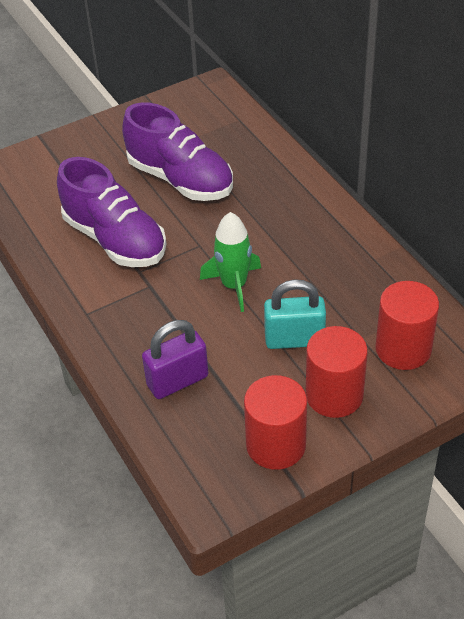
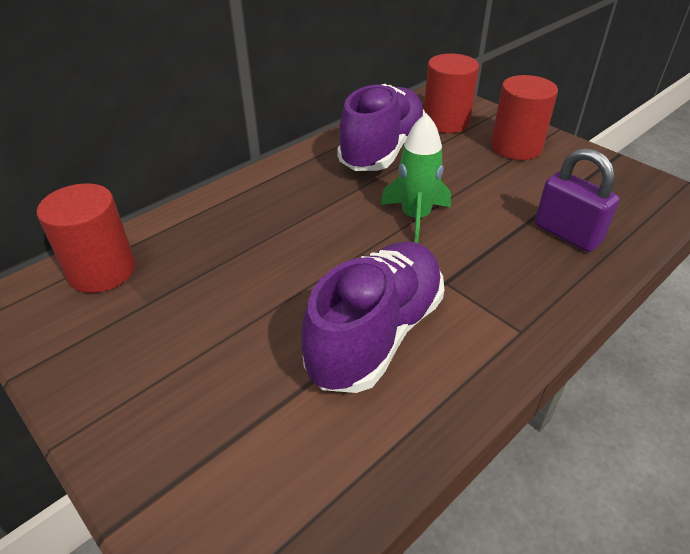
camera: 105 degrees left, 5 degrees down
purple shoe [122,102,233,201] -> purple shoe moved to [337,84,425,171]
red cylinder [244,375,307,470] -> red cylinder moved to [37,183,135,293]
turquoise padlock [264,279,326,349] -> none

